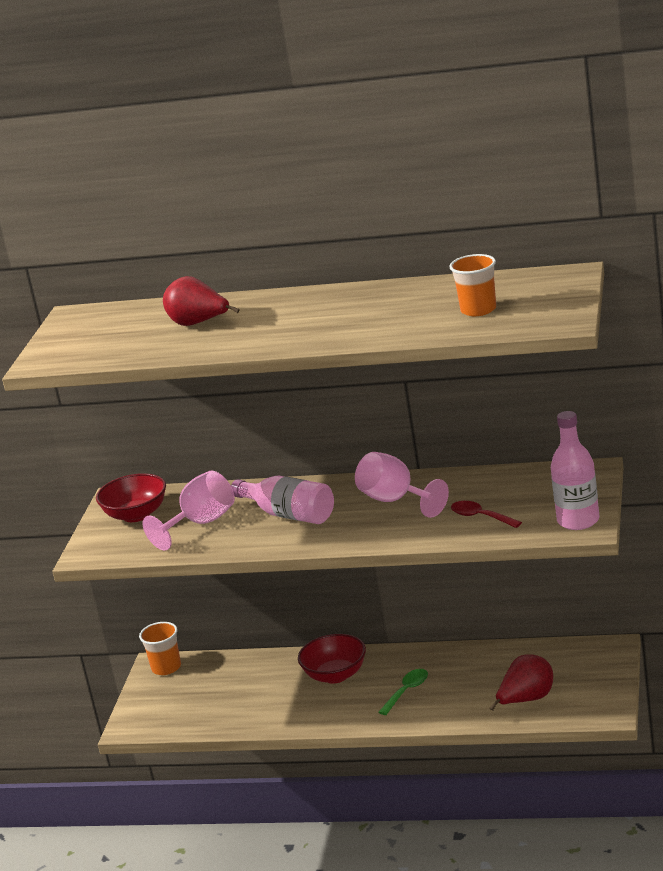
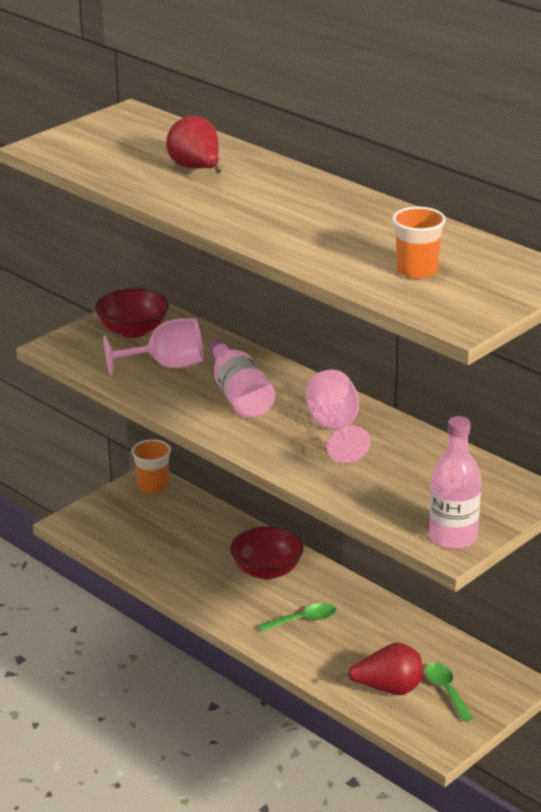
camera: 30 degrees right, 5 degrees up
red spoon [451,501,522,528] -> none
none -> green spoon [425,663,473,721]

